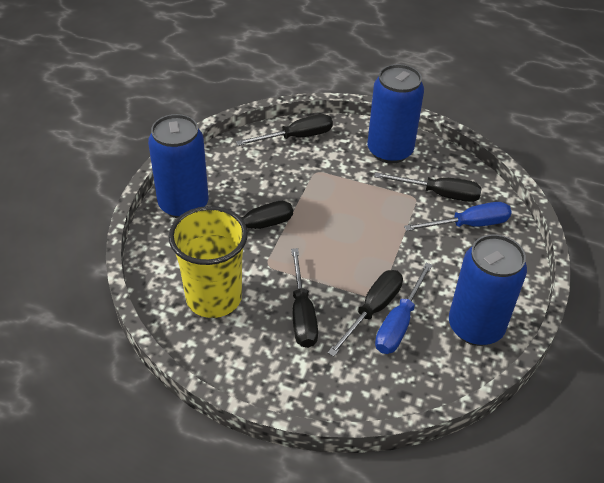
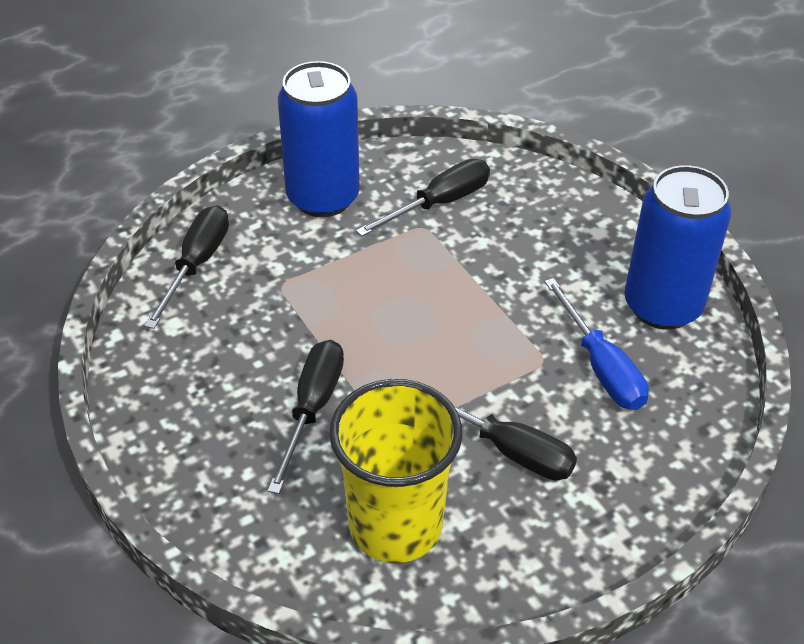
camera: 50 degrees left, 0 degrees up
blue can [148,114,209,218] -> none
black screwdriver [327,270,403,357] -> none
blue screwdriver [404,202,512,231] -> none

